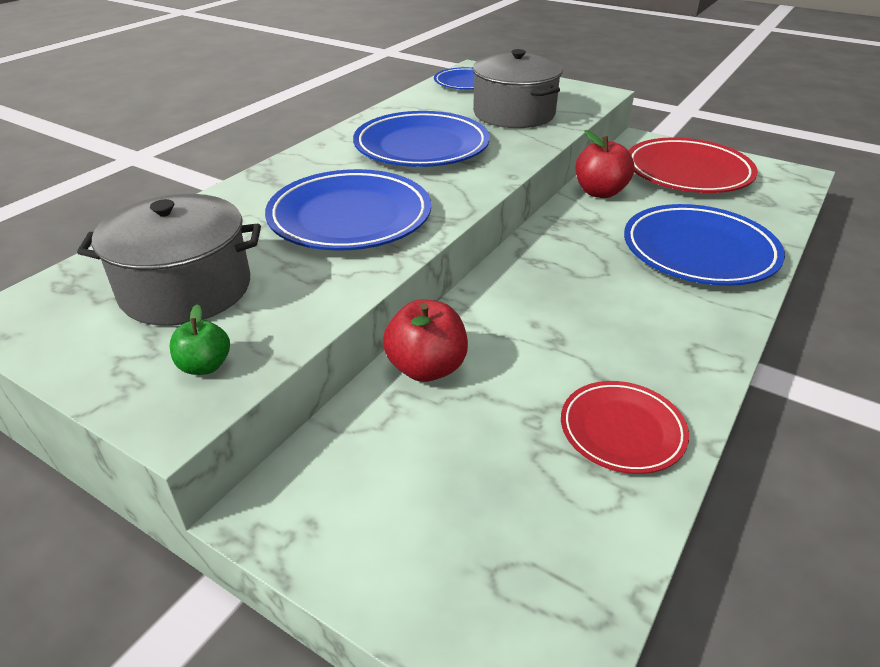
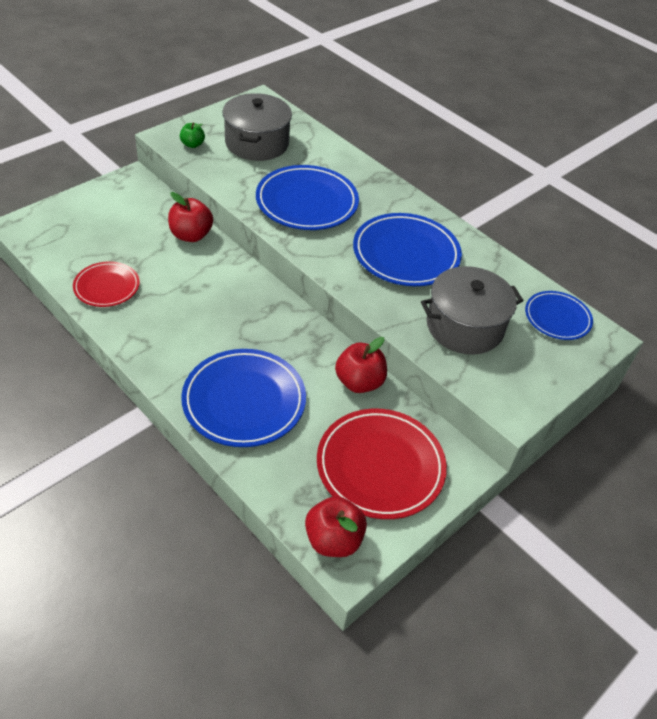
camera: 100 degrees right, 10 degrees up
none -> red apple [305,496,367,557]

